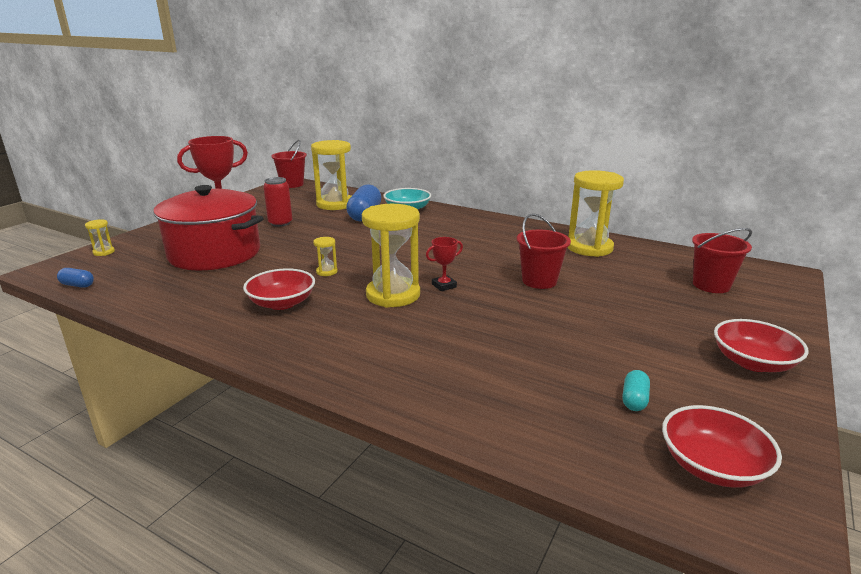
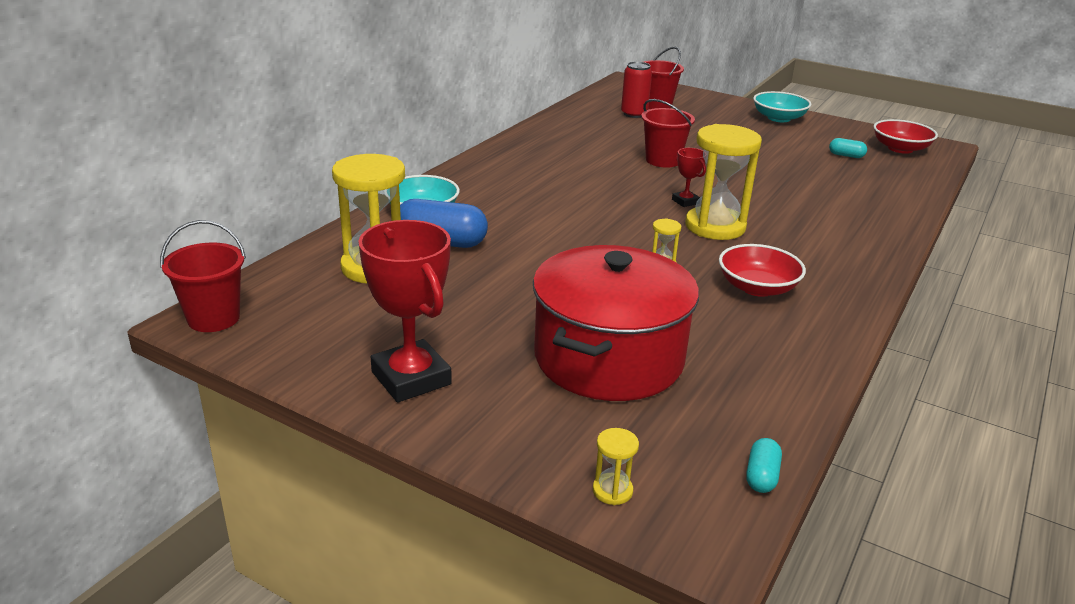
camera: 90 degrees left, 5 degrees up
blue capsule [57,268,94,288] -> turquoise capsule [746,438,782,493]
red can [263,177,292,227] -> red can moved to [621,62,652,118]
yellow hourglass [568,170,624,257] -> none
red bowl [714,319,808,372] -> turquoise bowl [753,91,812,122]

